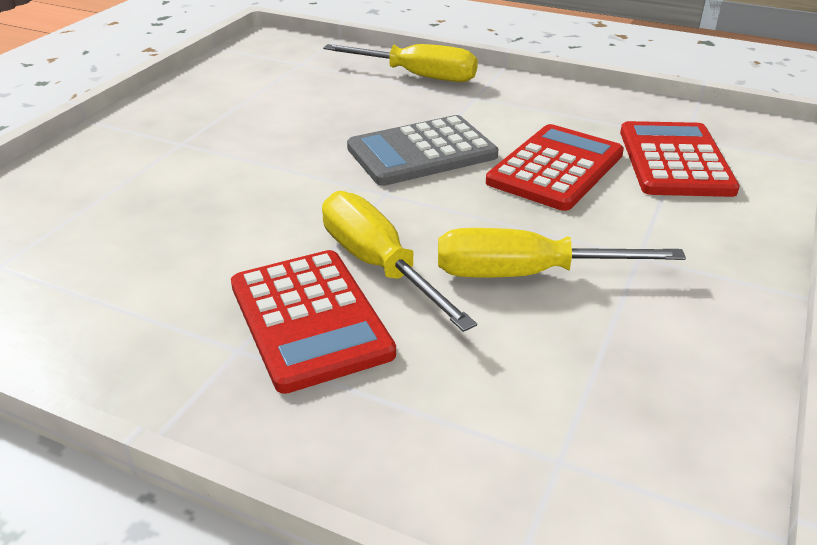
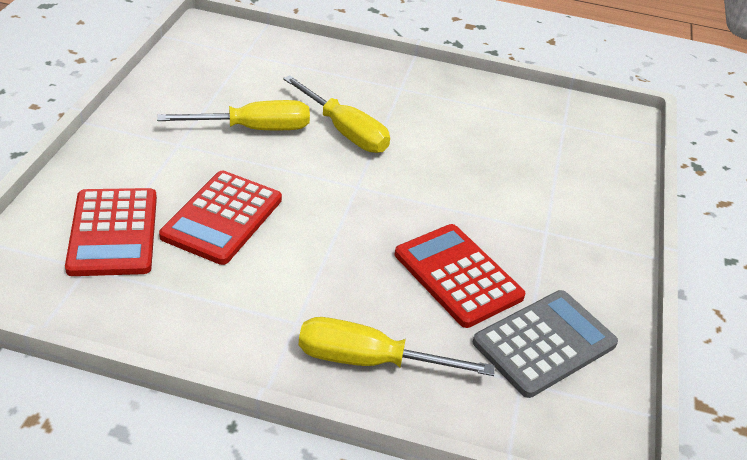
camera: 165 degrees right, 5 degrees up
red calculator [231,250,396,394] -> red calculator moved to [395,224,525,328]
grey calculator [347,115,498,186] -> grey calculator moved to [473,290,618,398]

